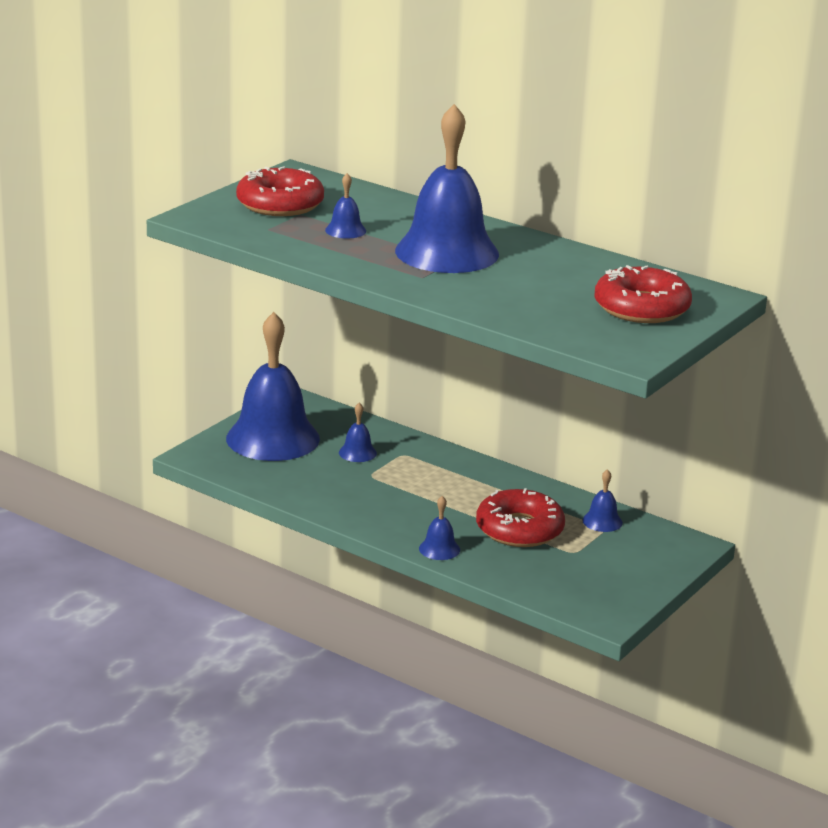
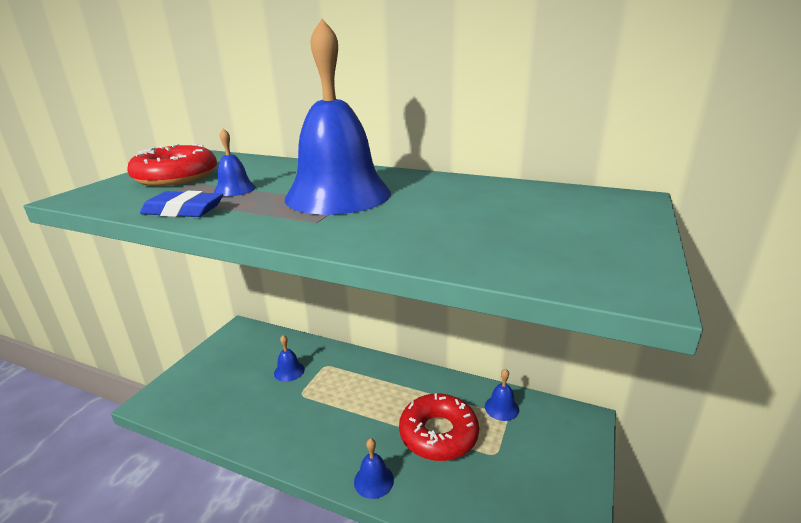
camera: 10 degrees left, 0 degrees up
blue bell [226,312,320,461] -> none
red donut [594,265,692,323] -> none
none -> blue eraser [140,191,223,217]

